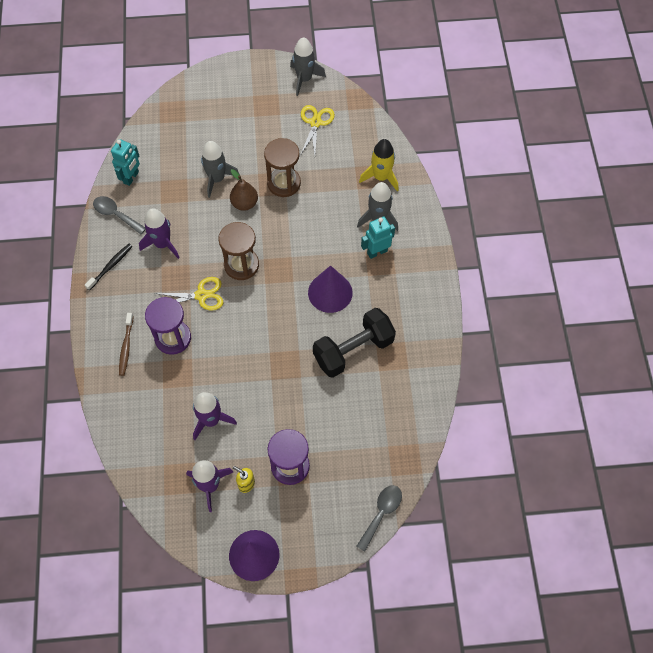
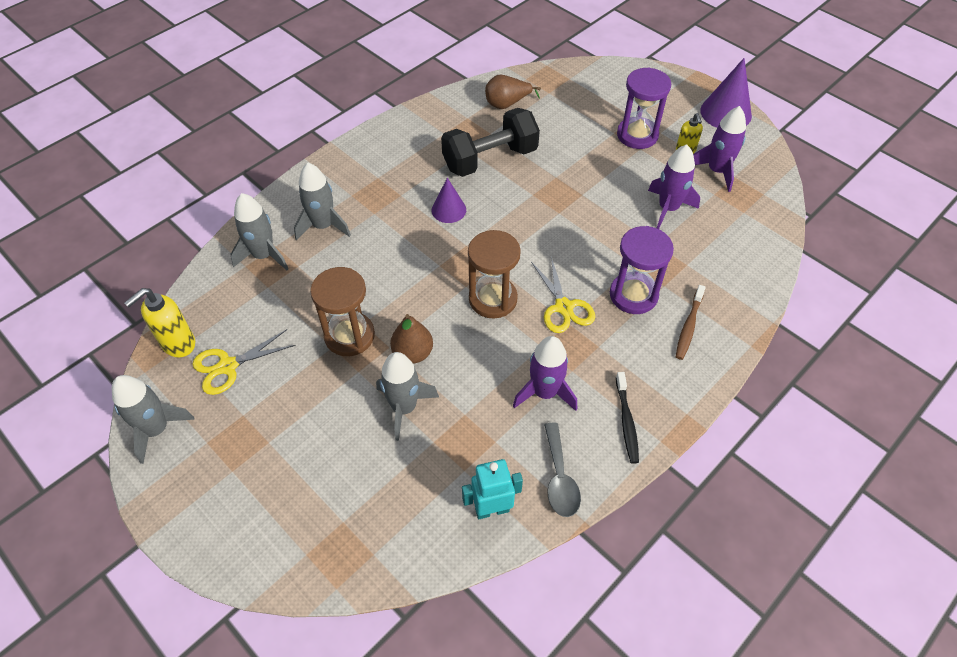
camera: 130 degrees left, 10 degrees down
black toothbrush [85,244,133,291] -> black toothbrush turned 90 degrees counterclockwise [616,372,639,464]
brown toothbrush [119,313,133,376] -> brown toothbrush turned 150 degrees clockwise [676,285,706,360]
yellow scissors [154,277,223,311] -> yellow scissors turned 150 degrees counterclockwise [531,256,595,333]
purple cone [308,265,353,313] -> purple cone [432,178,466,223], size x0.62
black dumbbell [313,308,396,378] -> black dumbbell turned 45 degrees counterclockwise [441,108,540,177]
grey spoon [356,485,402,551] -> none
yellow rocket [359,139,399,191] -> grey rocket [230,193,288,270]
turquoise robot [361,217,395,259] -> none
none -> yellow soap dispenser [124,288,195,357]
none -> brown pear [485,75,541,109]

